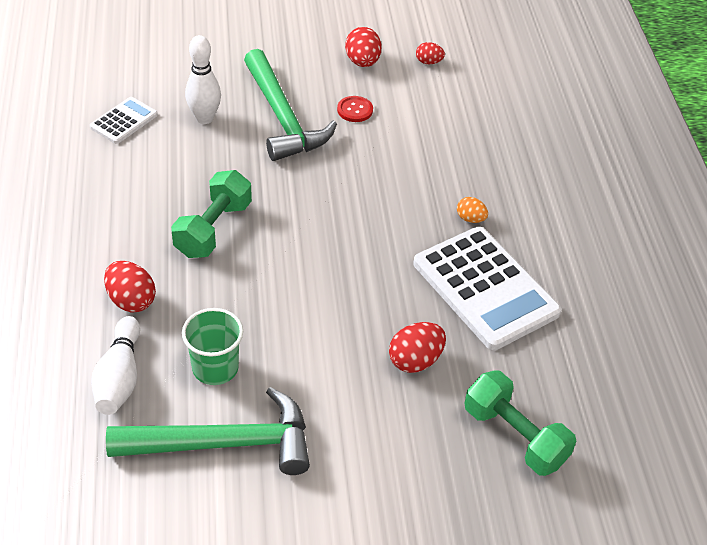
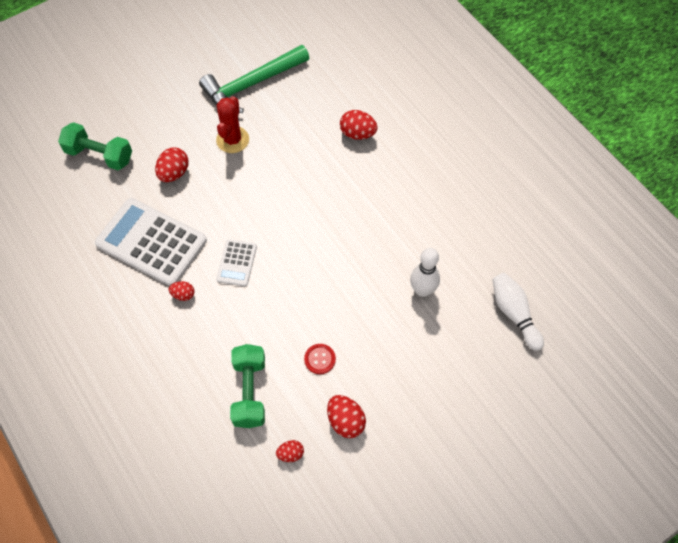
camera: 155 degrees right, 15 degrees up
white calculator [90,97,158,144] -> white calculator moved to [216,239,257,286]
white bowling pin [91,316,140,415] -> white bowling pin moved to [492,273,544,351]
green dumbbell [171,170,252,258] -> green dumbbell moved to [230,344,265,428]
green cup [182,308,243,385] -> none
green hammer [244,49,337,161] -> none
orange egg [457,197,488,223] -> red egg [169,281,195,301]
none -> red cactus [216,96,249,153]

